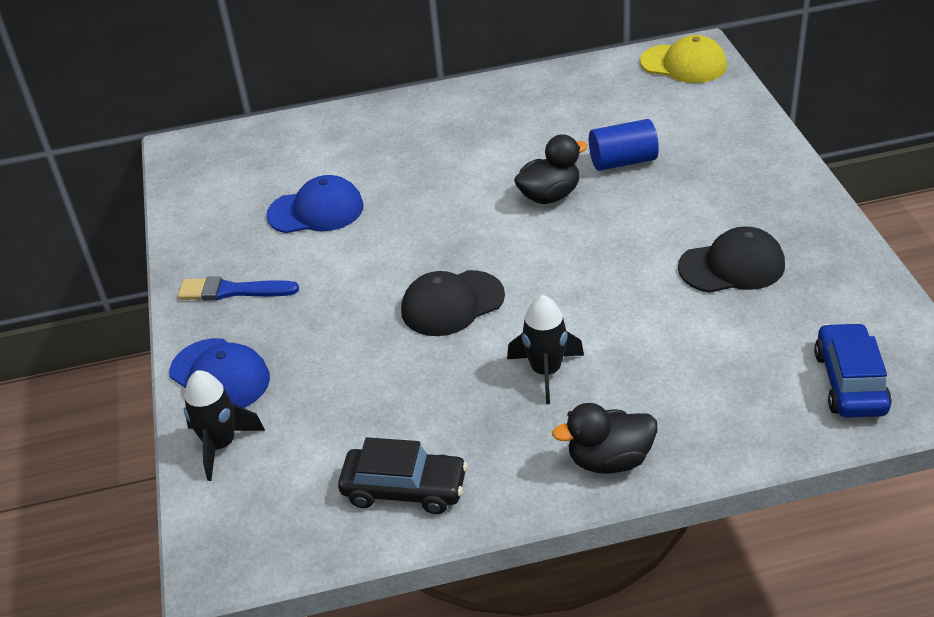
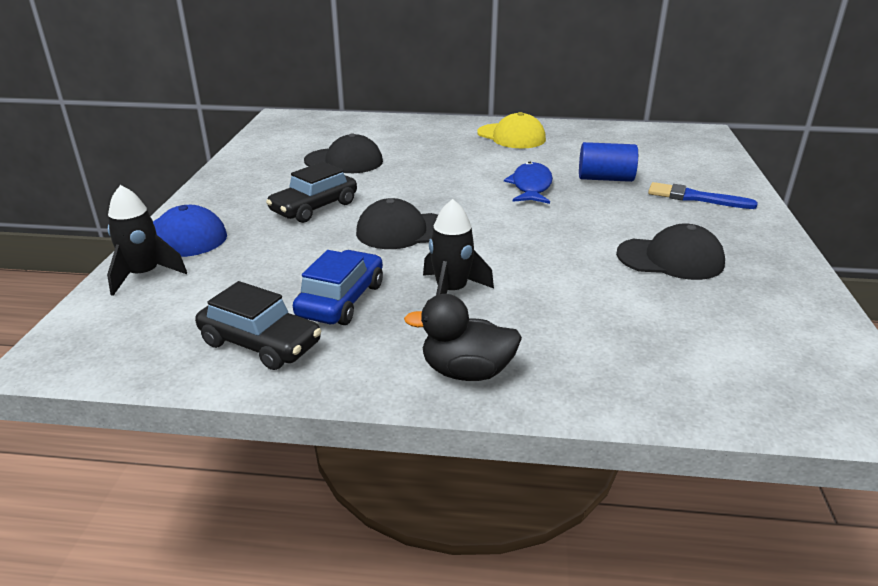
camera: 15 degrees right, 10 degrees down
blue brush [178,276,299,301] -> blue brush moved to [648,182,758,209]
blue cap [266,175,364,233] -> black cap [304,133,383,173]
black duck [514,134,588,204] -> blue fish [504,162,553,204]
yellow cap [640,35,727,83] -> yellow cap moved to [477,112,546,148]
blue car [814,322,892,418] -> blue car moved to [293,250,383,325]
none -> black car [266,162,357,223]

